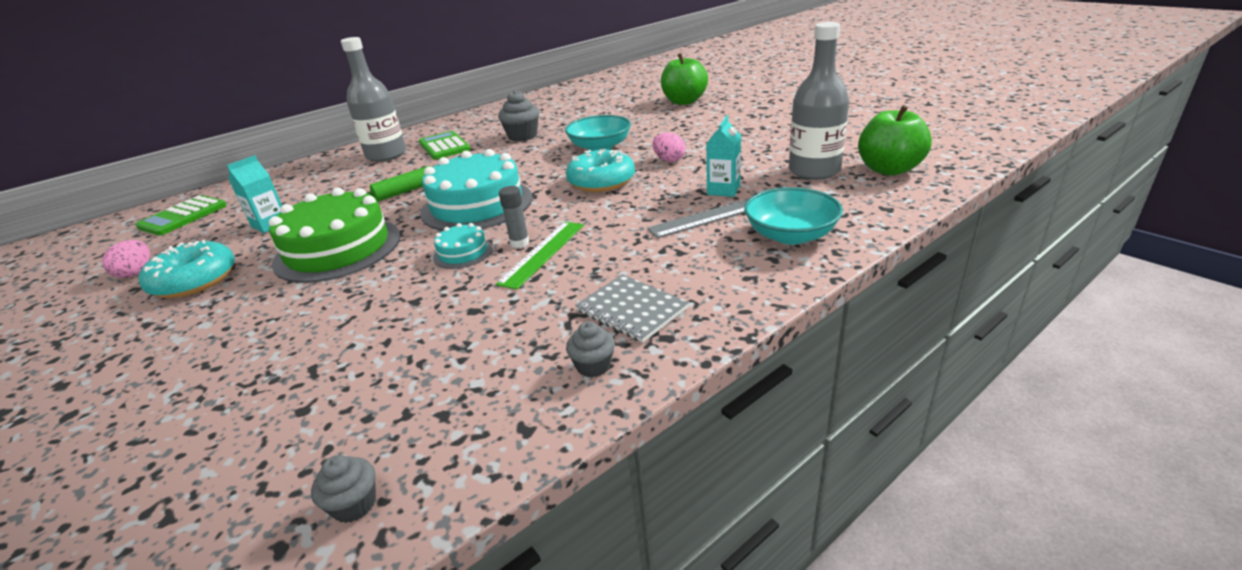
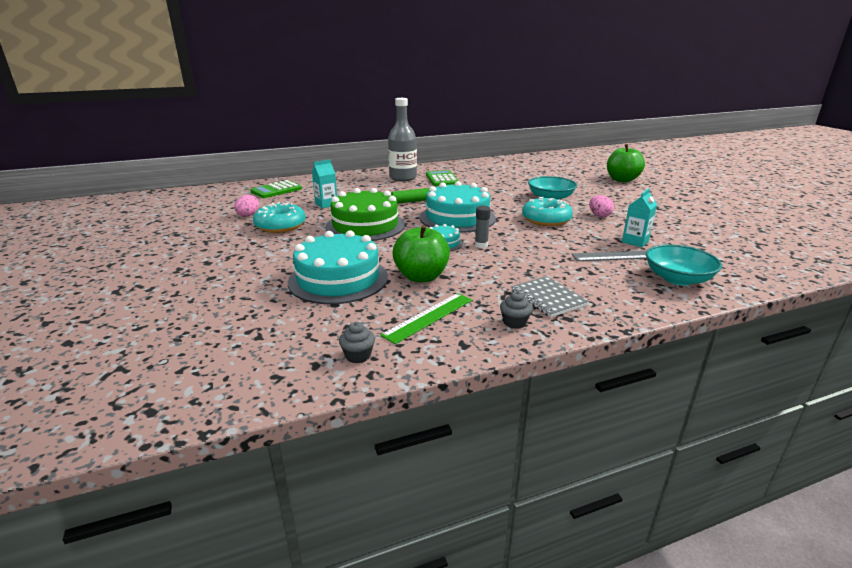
camera: 15 degrees right, 5 degrees down
green ruler [496,222,584,290] -> green ruler moved to [380,293,472,344]
grey cupcake [498,90,539,142] -> none
grey bottle [789,22,849,180] -> none
green apple [858,105,932,176] -> green apple moved to [392,225,450,282]
none -> turquoise cake [288,230,388,304]

